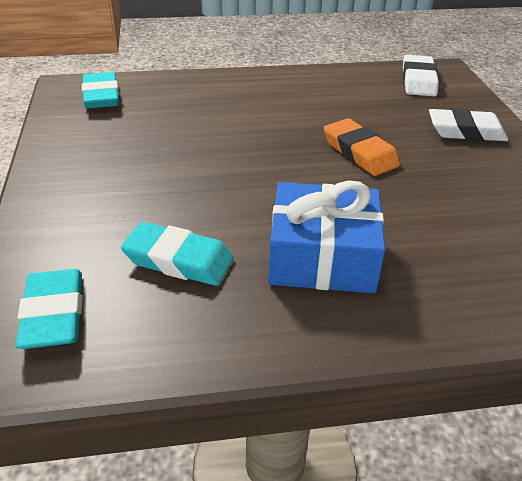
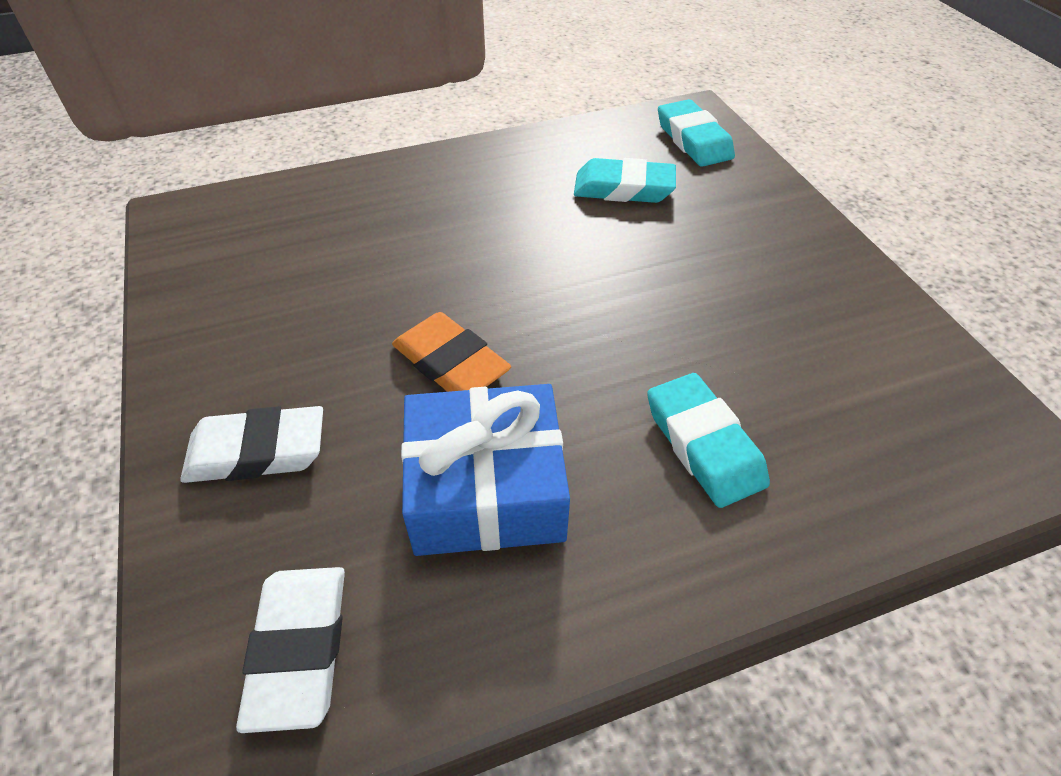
camera: 170 degrees right, 10 degrees up
turquoise eraser [82,72,119,109] -> turquoise eraser moved to [647,373,770,508]
blue gift [269,180,385,293] -> blue gift moved to [401,384,570,556]

